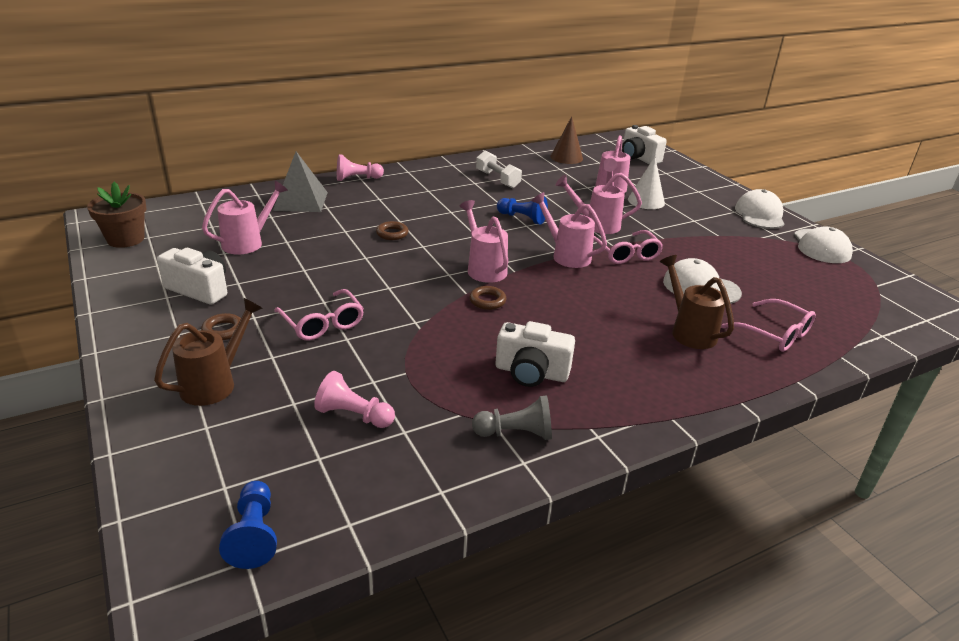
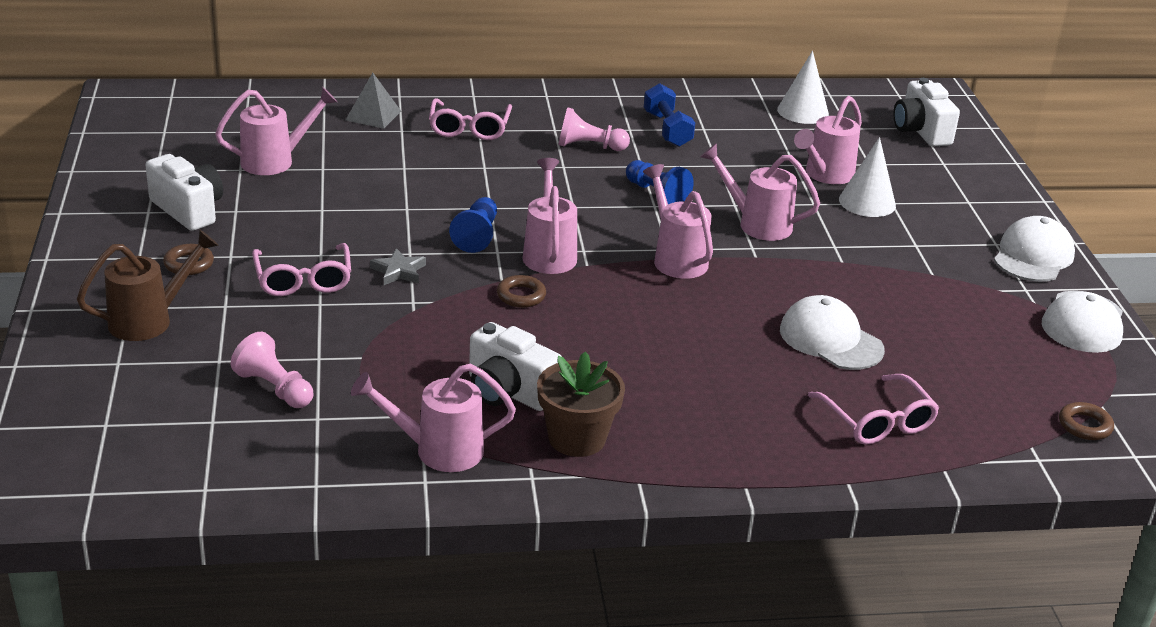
camera: 20 degrees right, 0 degrees up
brown flower pot [87,182,147,248] -> brown flower pot moved to [537,351,625,457]
blue pawn [219,481,277,569] -> blue pawn moved to [449,197,497,253]
grey pyramid [273,151,328,212] -> grey pyramid [346,73,401,129], size x0.65
pink pawn [337,154,384,181] -> pink pawn moved to [558,107,630,151]
brown ring [376,221,408,240] -> brown ring moved to [1059,402,1114,440]
grey pawn [472,395,552,440] -> pink watering can [351,364,516,472]
white dumbbell [476,151,522,188] -> blue dumbbell [644,83,695,147]
brown cone [550,116,583,164] -> white cone [777,51,829,124]
pink glasses [594,230,663,264] -> pink glasses moved to [429,98,512,140]
brown watering can [660,255,734,349] -> none
none -> grey star [370,248,426,285]

